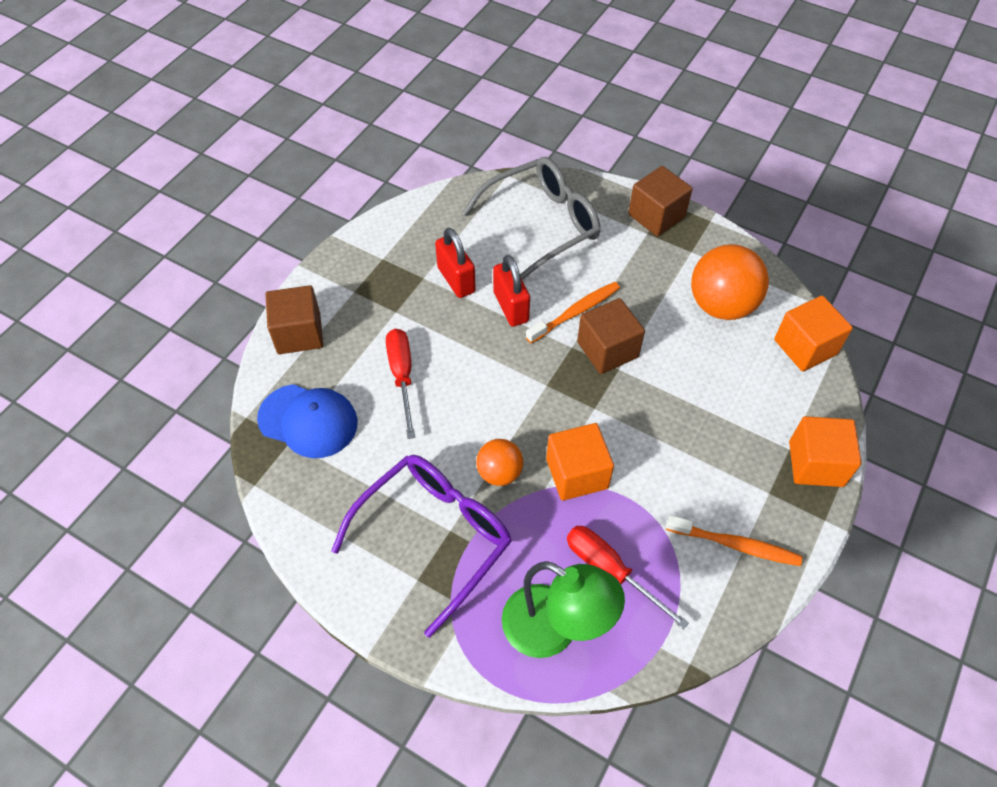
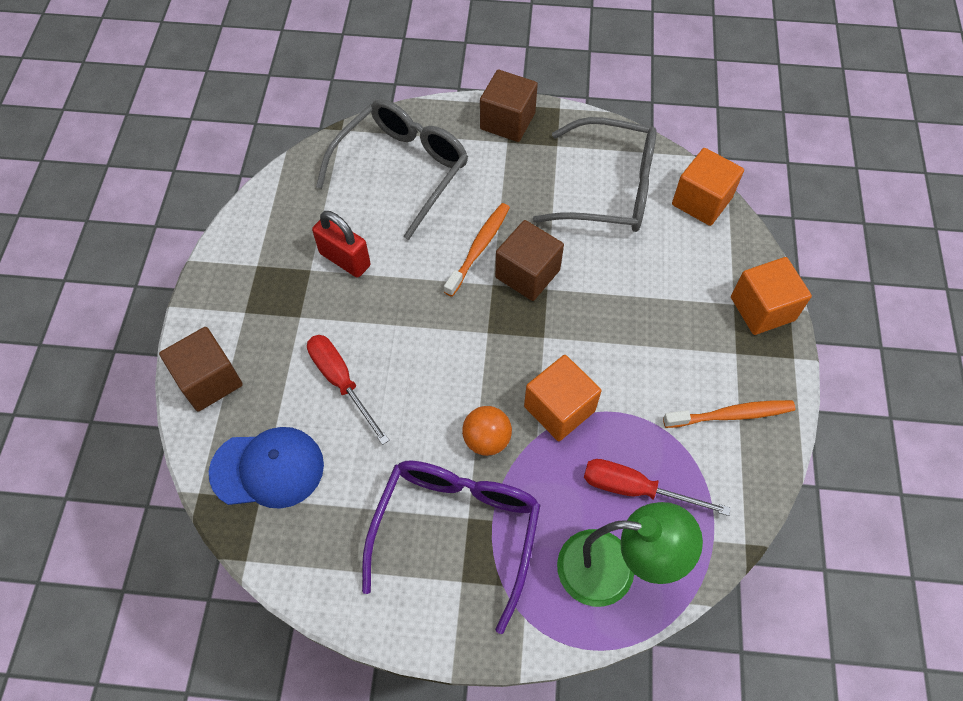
camera: 25 degrees left, 5 degrees up
red padlock [493,255,530,327] -> none
orange ball [691,244,769,320] -> grey glasses [533,117,657,232]

